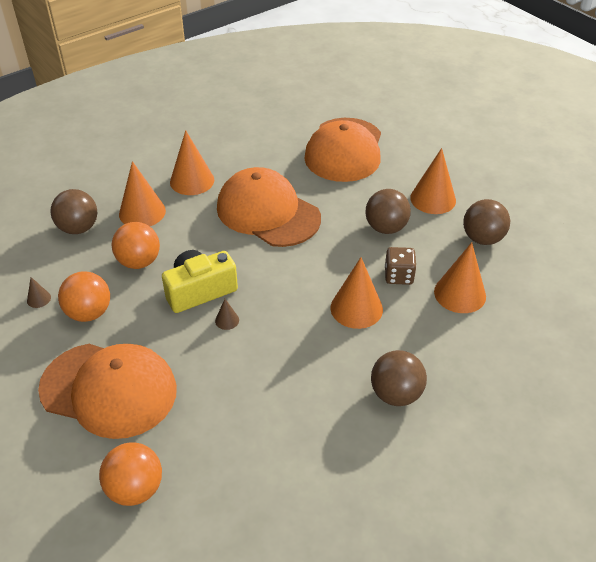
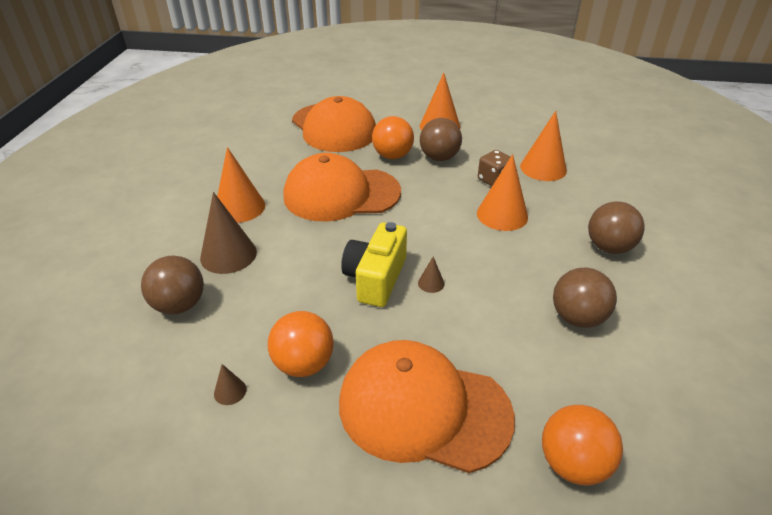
camera: 45 degrees left, 5 degrees down
orange cap [38,344,177,439] -> orange cap turned 135 degrees counterclockwise [339,340,515,473]
orange ball [111,222,160,269] -> orange ball moved to [372,116,414,159]
orange cone [119,161,166,226] -> brown cone [200,192,257,274]
brown ball [463,199,510,245] -> brown ball moved to [553,268,617,328]

